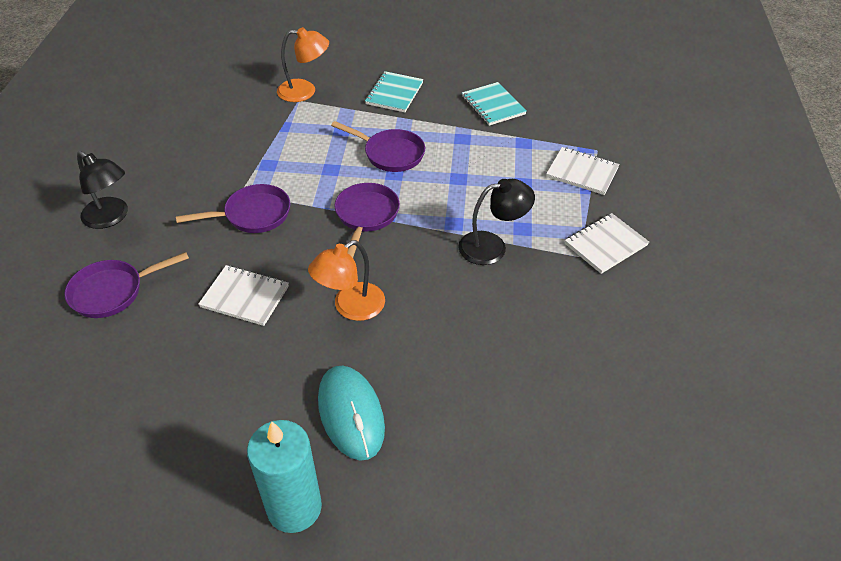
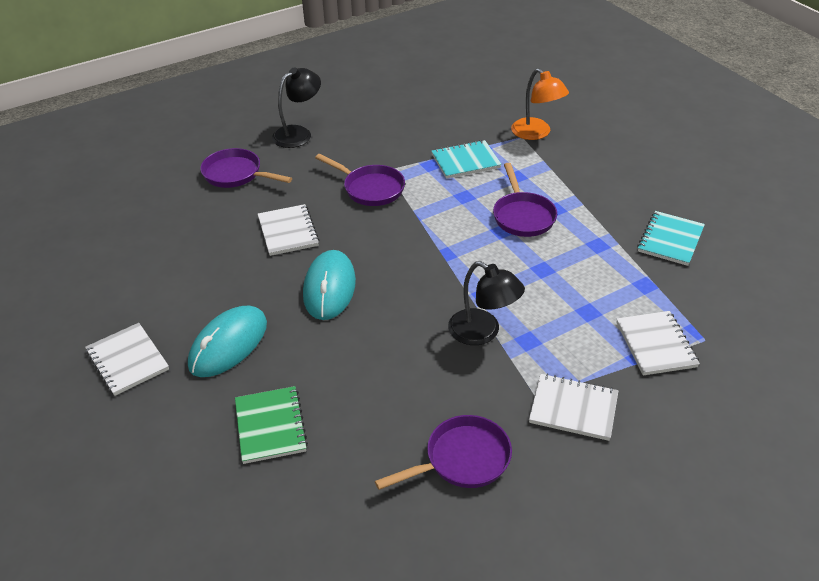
camera: 55 degrees right, 5 degrees down
black lamp [77,151,128,229] -> black lamp turned 135 degrees counterclockwise [272,67,321,148]
turquoise candle [247,420,322,533] -> white notebook [85,323,169,396]
orange lamp [308,240,385,321] -> turquoise mouse [303,250,356,320]
purple pan [335,183,400,258] -> purple pan moved to [375,415,512,490]
turquoise notebook [365,71,424,112] -> turquoise notebook moved to [431,140,502,179]
none -> green notebook [235,386,308,464]

